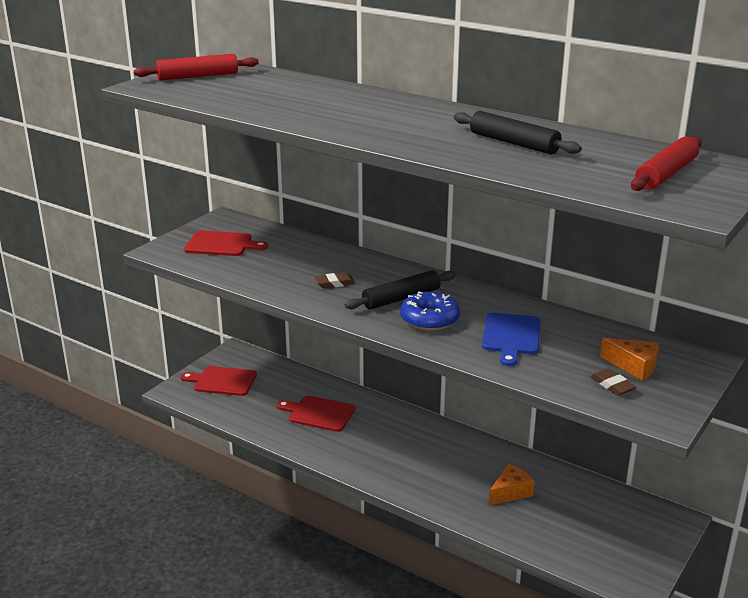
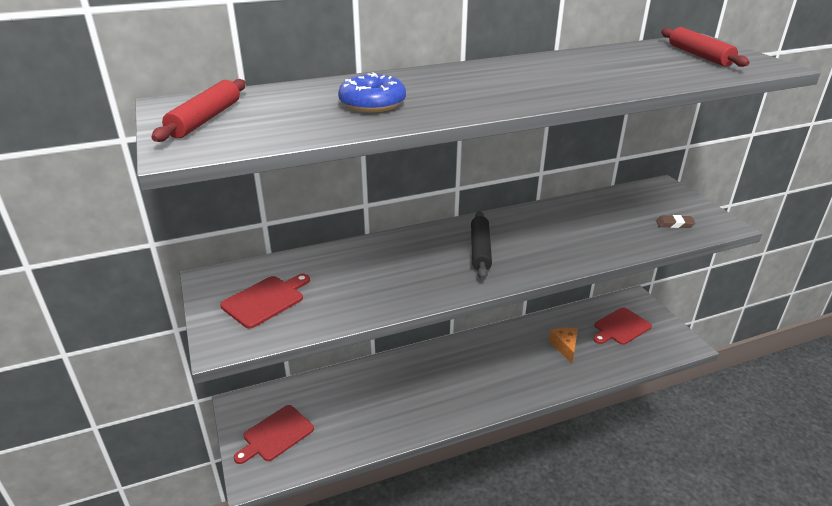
camera: 55 degrees left, 5 degrees up
red cutting board [277,396,355,432] -> red cutting board moved to [593,307,652,345]
brown eraser [315,272,355,288] -> none
blue donut [400,291,460,331] -> blue donut moved to [338,72,406,112]
black rolling pin [454,111,582,154] -> none
blue cutting board [482,313,541,366] -> none
orange cheese [600,338,659,381] -> none

